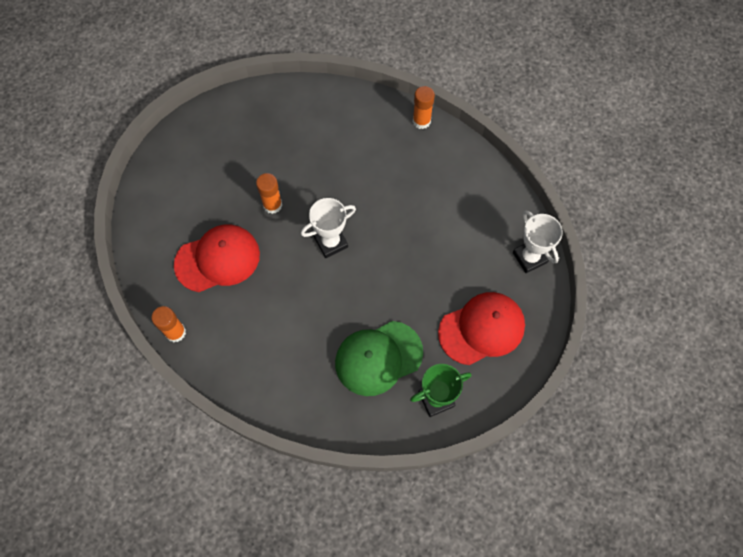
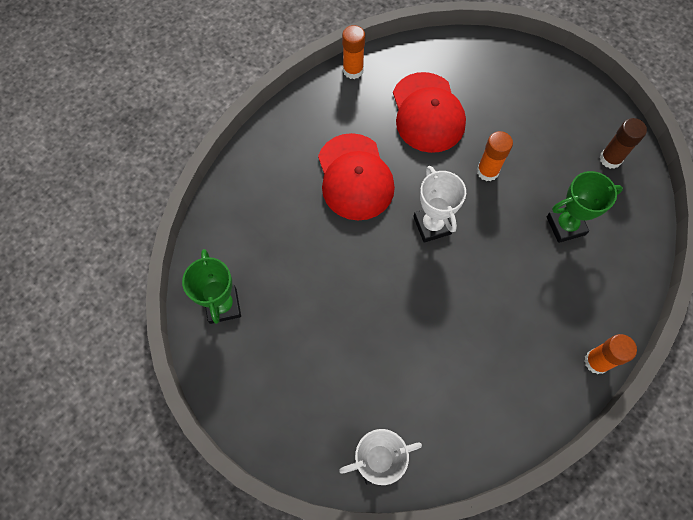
camera: 100 degrees right, 0 degrees up
green cap [335,321,423,396] -> none
red cap [438,292,525,365] -> red cap moved to [318,133,395,221]
none -> green trophy [547,171,623,243]
none -> brown glue stick [600,118,647,169]

